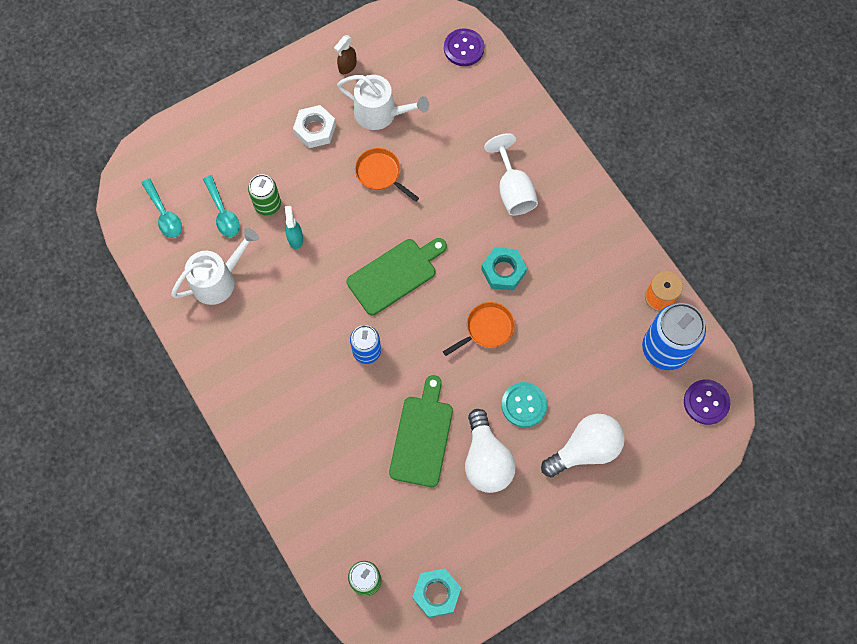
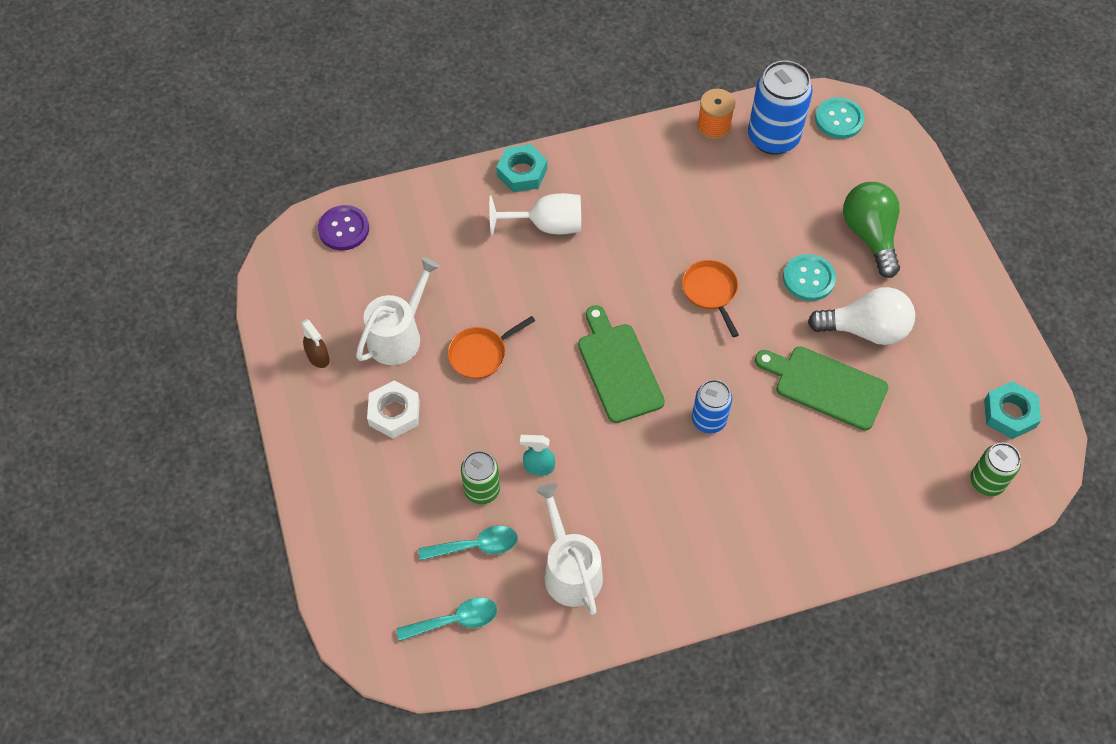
camera: 75 degrees left, 10 degrees down
turquoise nut [481,247,527,290] -> turquoise nut moved to [496,144,547,192]
white light bulb [541,414,625,477] -> green light bulb [843,182,900,278]
purple button [684,379,730,425] -> turquoise button [815,97,865,139]

